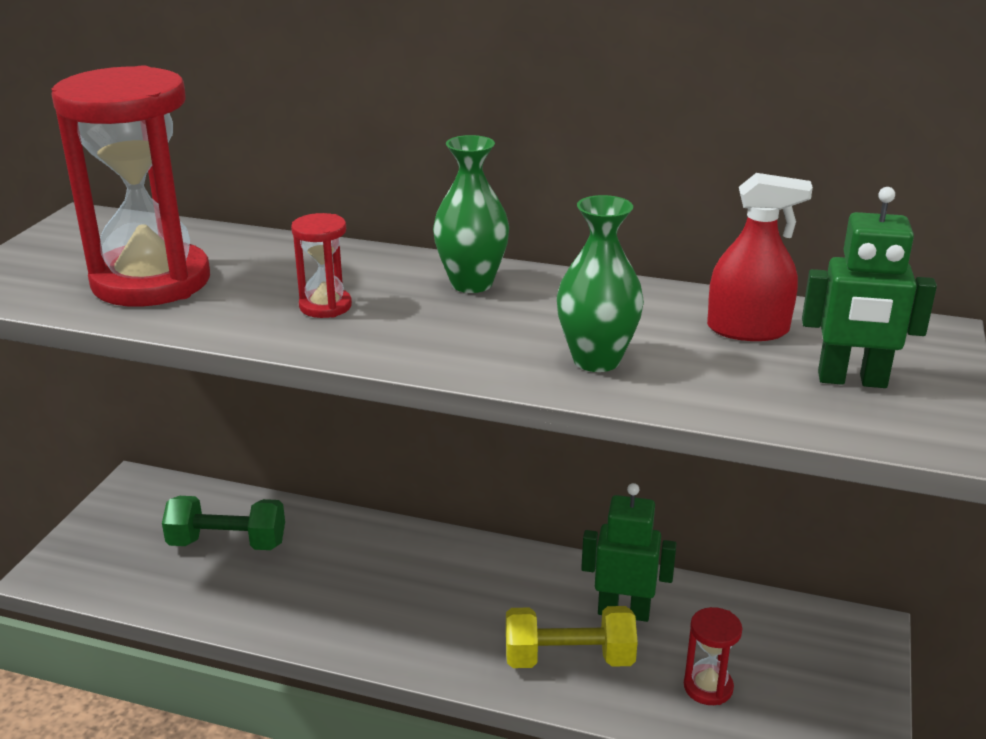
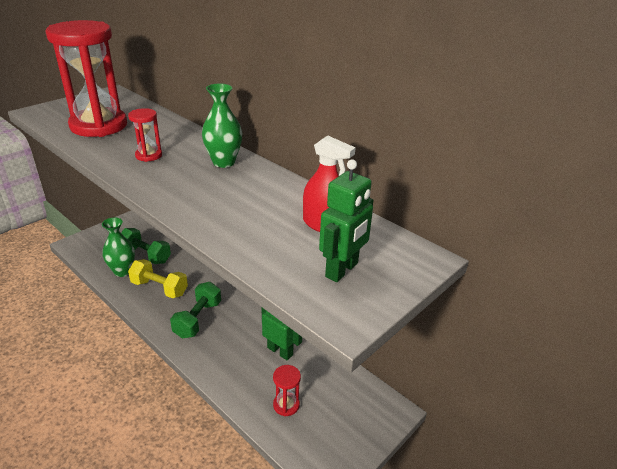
camera: 25 degrees right, 5 degrees up
yellow dumbbell [506,606,638,668] -> yellow dumbbell moved to [128,259,188,298]
green vase [557,195,644,372] -> green vase moved to [102,217,135,277]
green robot [802,187,937,388] -> green robot turned 90 degrees counterclockwise [319,159,374,282]
none -> green dumbbell [170,282,221,339]

